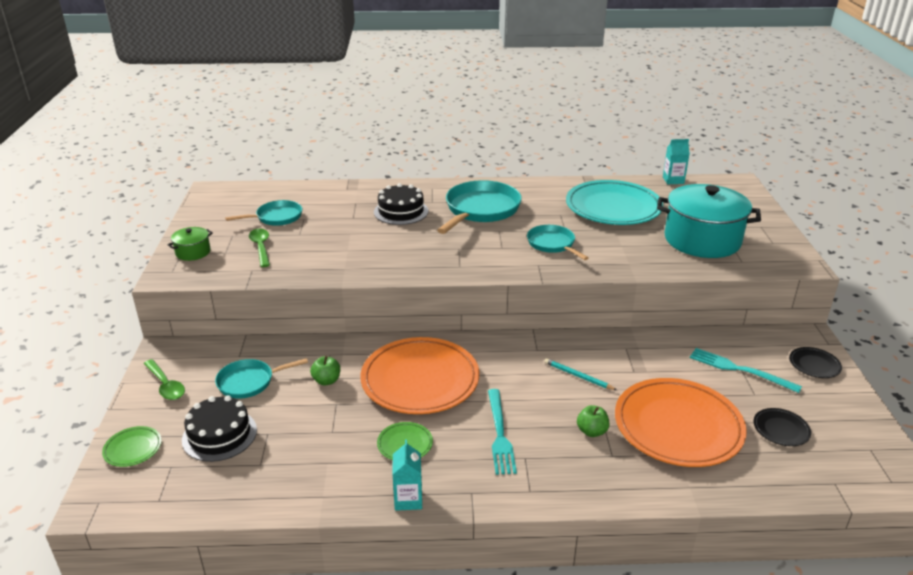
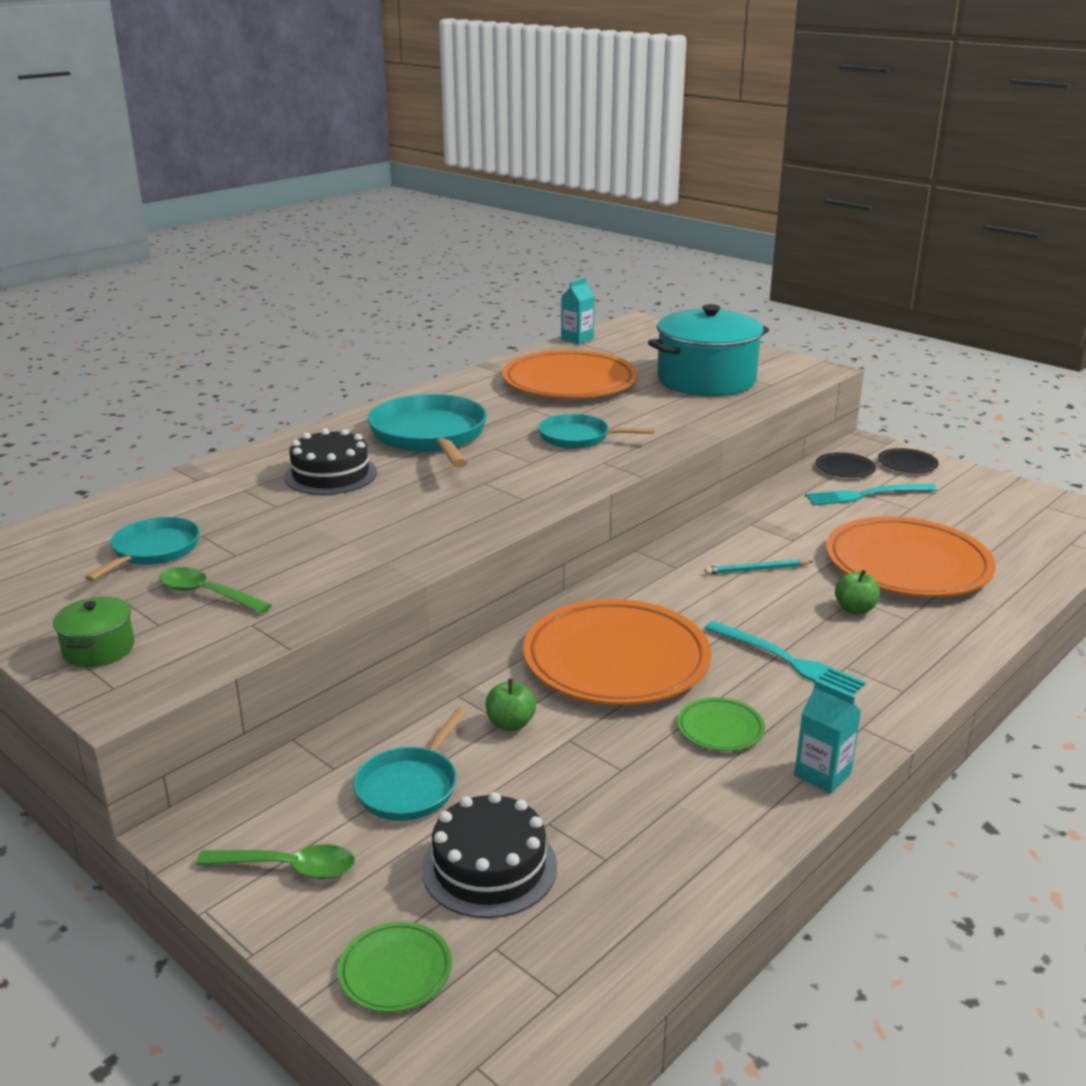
camera: 45 degrees left, 5 degrees down
turquoise plate [566,180,663,225] -> orange plate [502,350,638,398]
black plate [753,408,811,446] -> black plate moved to [816,452,876,478]

